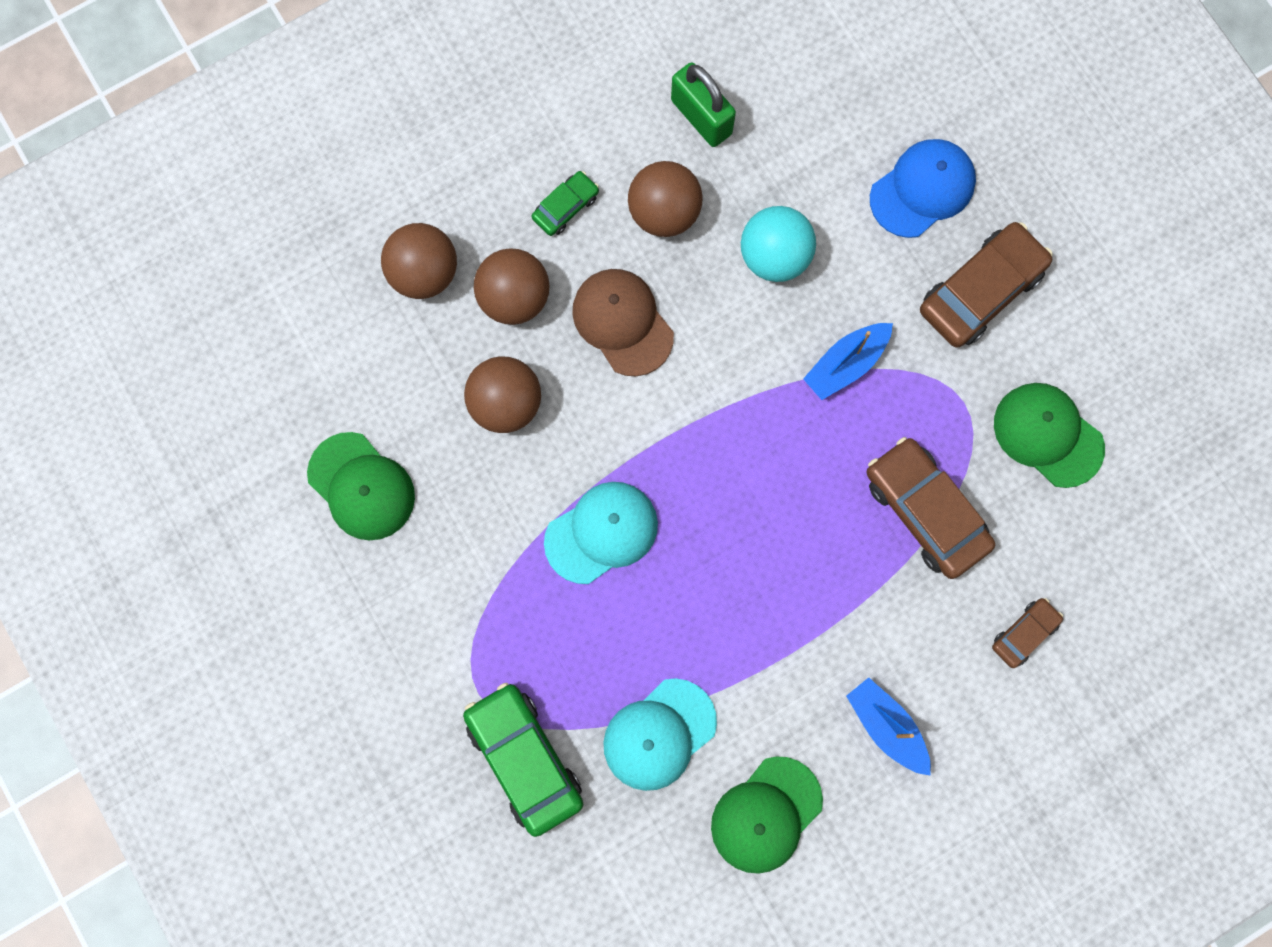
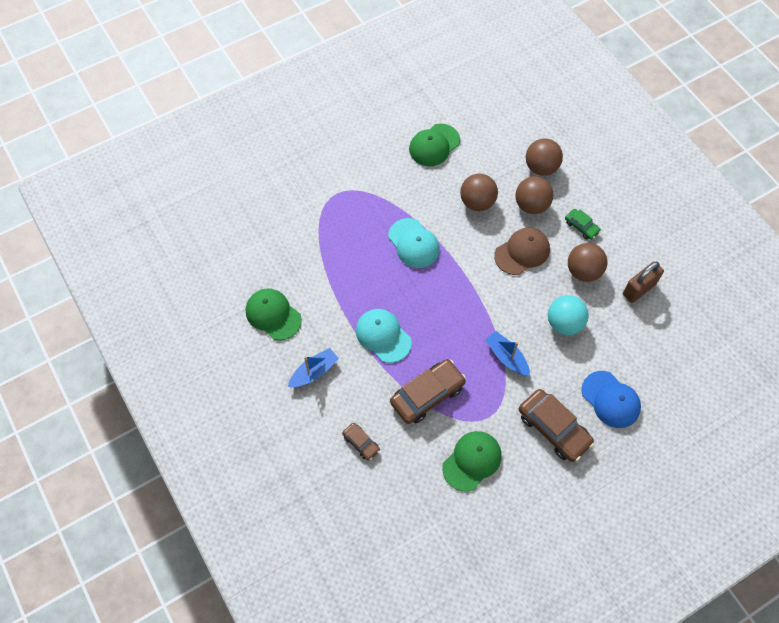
camera: 90 degrees right, 15 degrees down
green car [463,683,583,837] -> none
turquoise cap [603,678,717,791] -> turquoise cap moved to [356,309,412,363]
green padlock [671,62,736,147] -> brown padlock [623,262,664,303]

